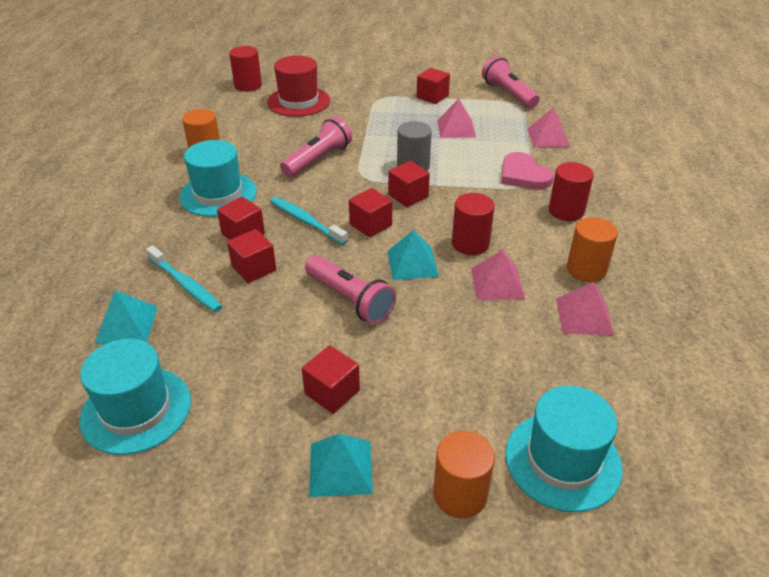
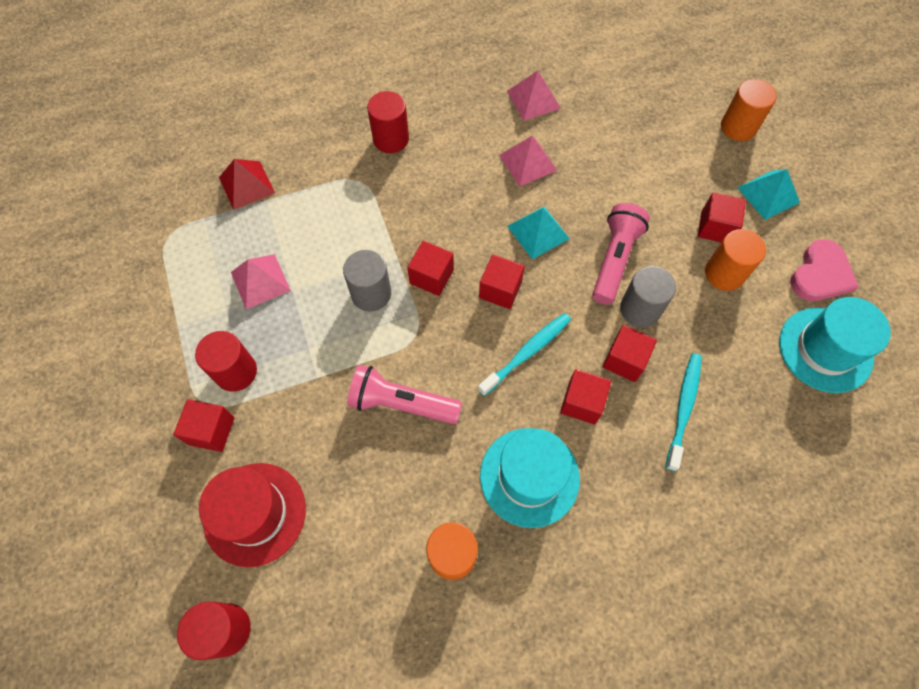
camera: 115 degrees left, 25 degrees up
turquoise pyramid [95,290,157,344] -> none
turquoise toothbrush [270,197,348,245] -> turquoise toothbrush turned 150 degrees counterclockwise [478,313,571,396]
red cube [417,68,450,104] -> red cube moved to [174,399,234,452]
red cylinder [452,193,495,255] -> red cylinder moved to [195,331,257,392]
pink flashlight [482,56,540,108] -> none
pink heart [501,152,554,190] -> pink heart moved to [790,239,859,301]
turquoise hat [505,386,622,512] -> none
pink pyramid [527,107,570,147] -> red pyramid [219,159,275,210]
orange cylinder [567,217,618,282] -> orange cylinder moved to [705,229,766,291]
none -> grey cylinder [620,266,676,327]

